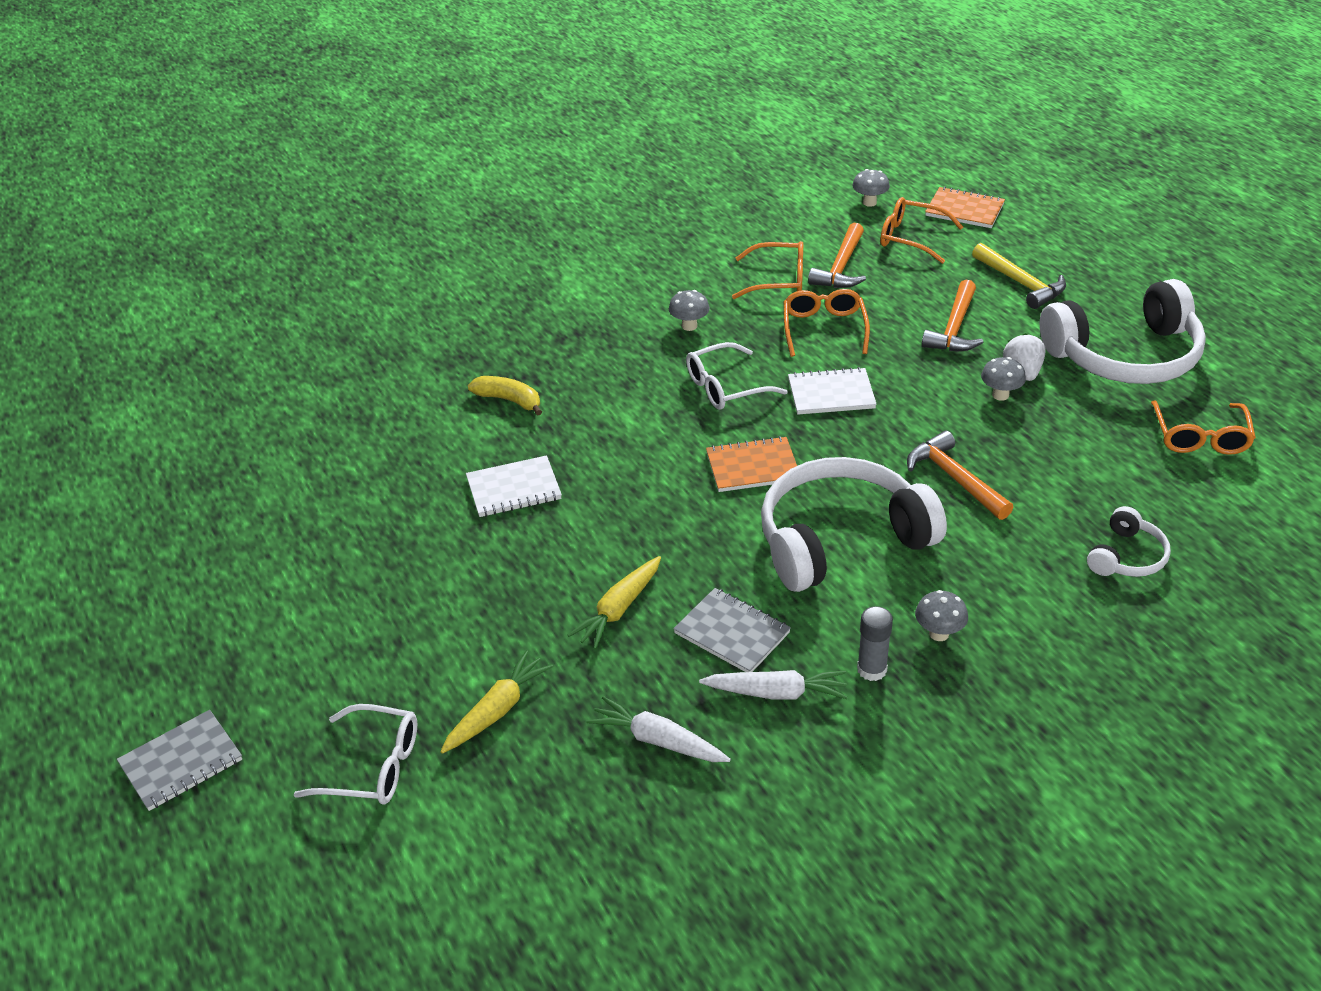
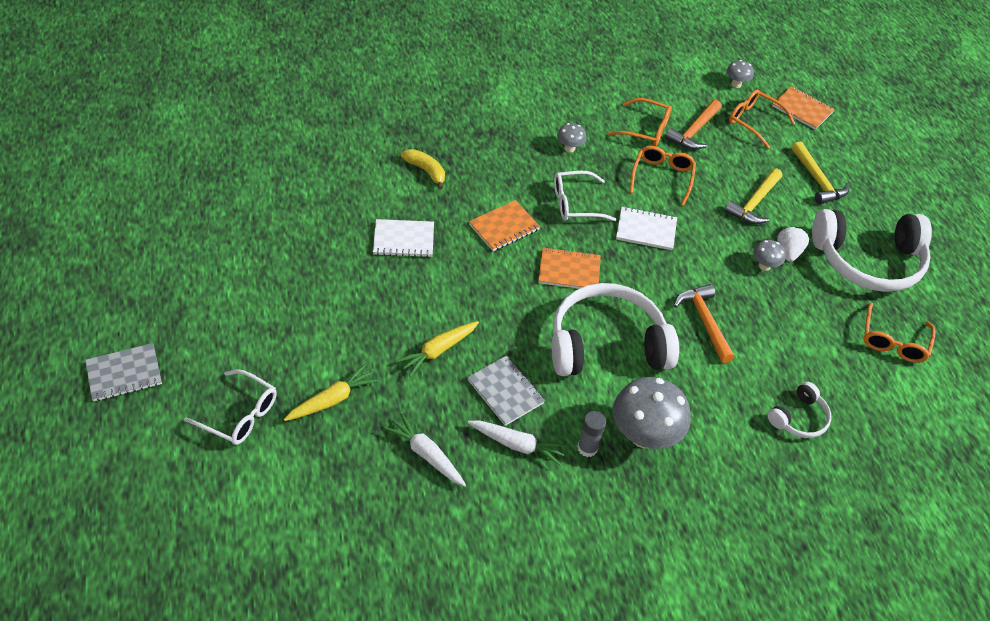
camera: 10 degrees right, 10 degrees up
grey mushroom [915,590,968,641] -> grey mushroom [613,377,691,449], size x2.07
orange hammer [922,280,983,351] -> yellow hammer [725,168,782,224]
none -> orange notebook [469,200,540,251]

